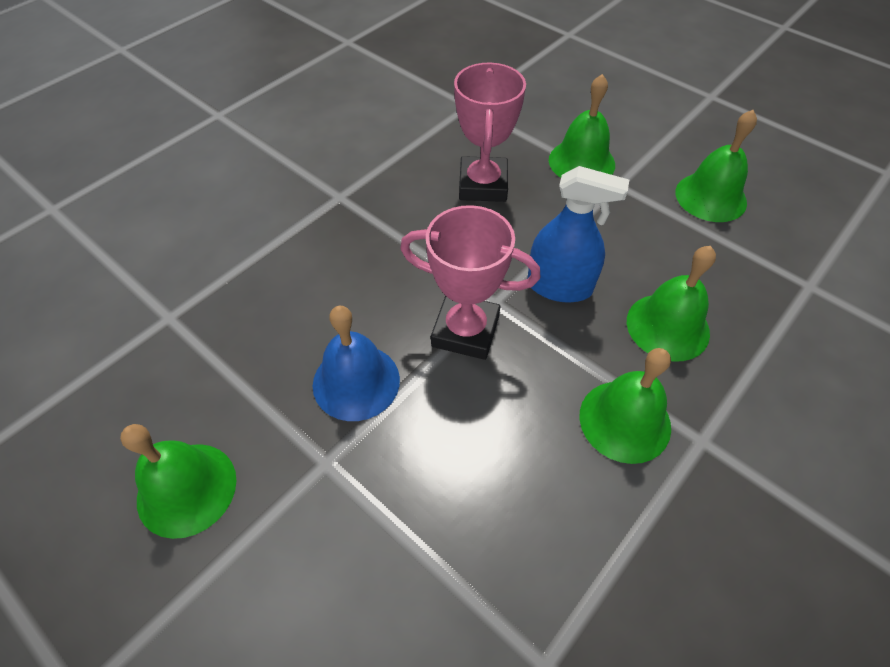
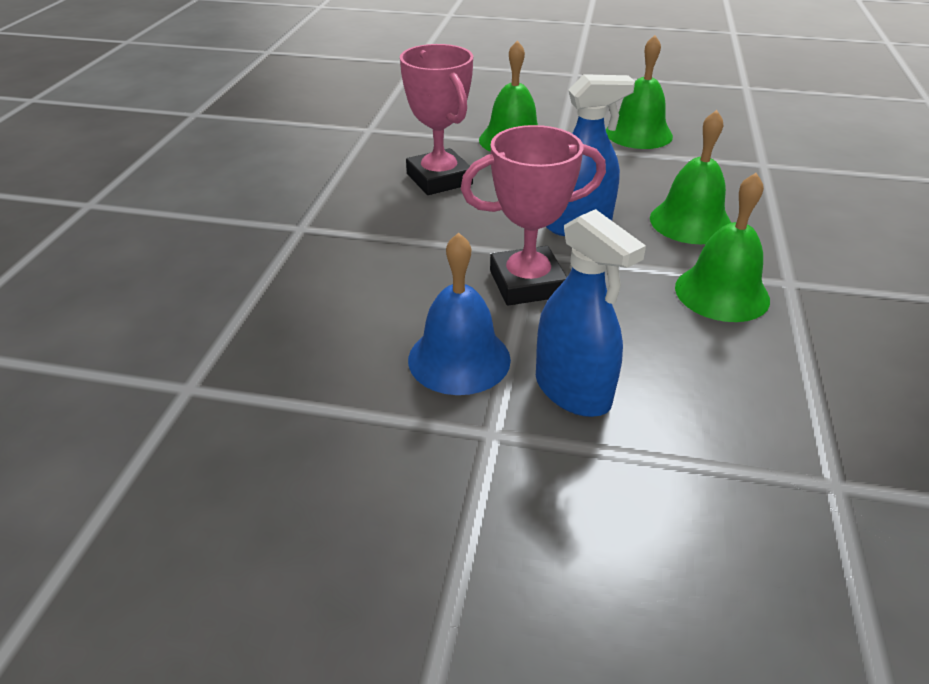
camera: 30 degrees left, 15 degrees down
green bell [120,424,236,539] -> none
none -> blue spray bottle [536,209,646,417]

